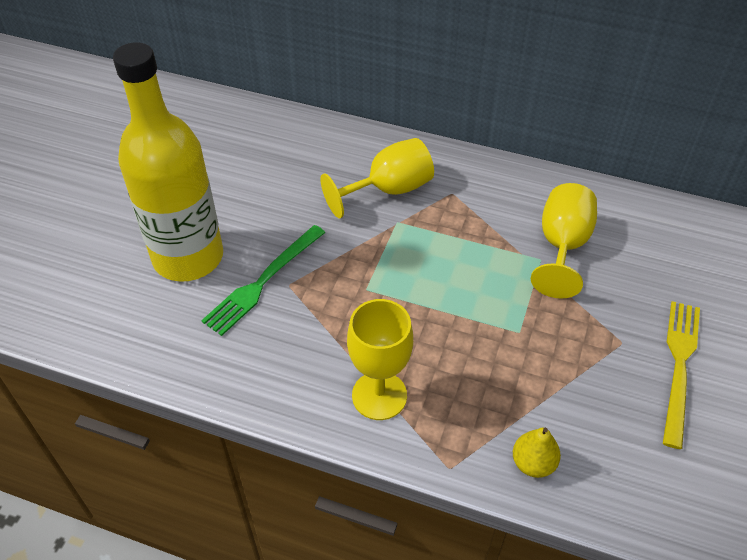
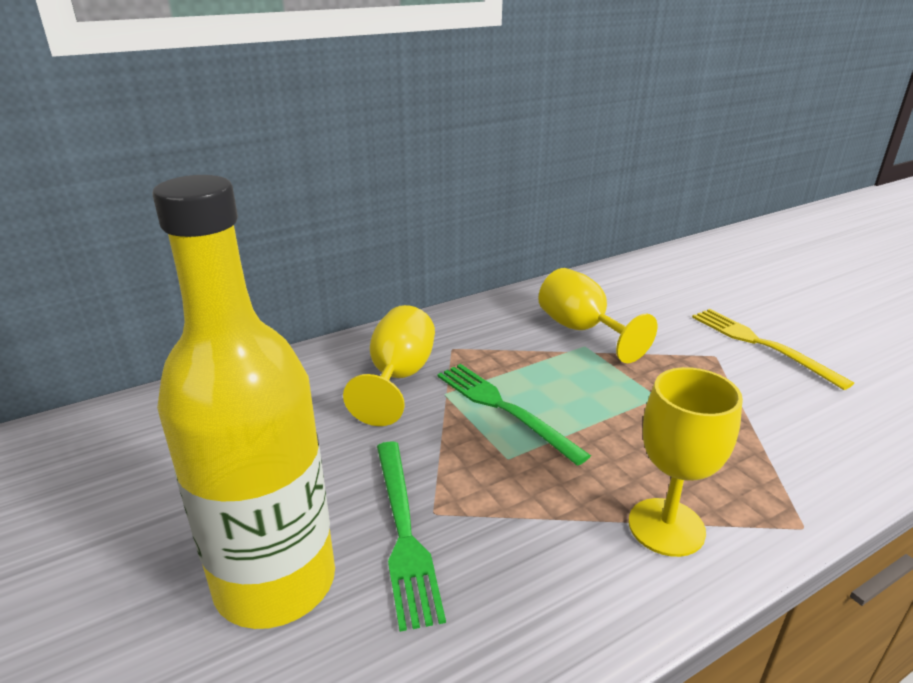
camera: 50 degrees left, 20 degrees down
yellow pear [513,428,561,478] -> none
none -> green fork [437,364,591,466]

